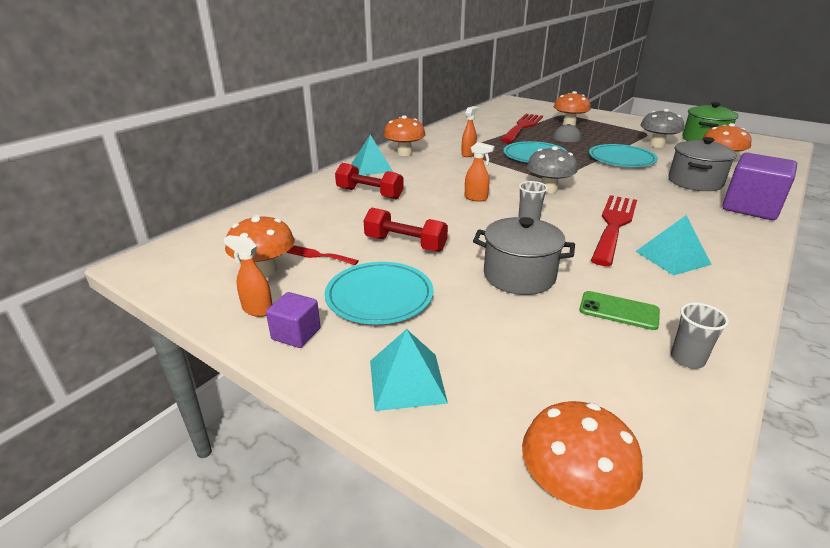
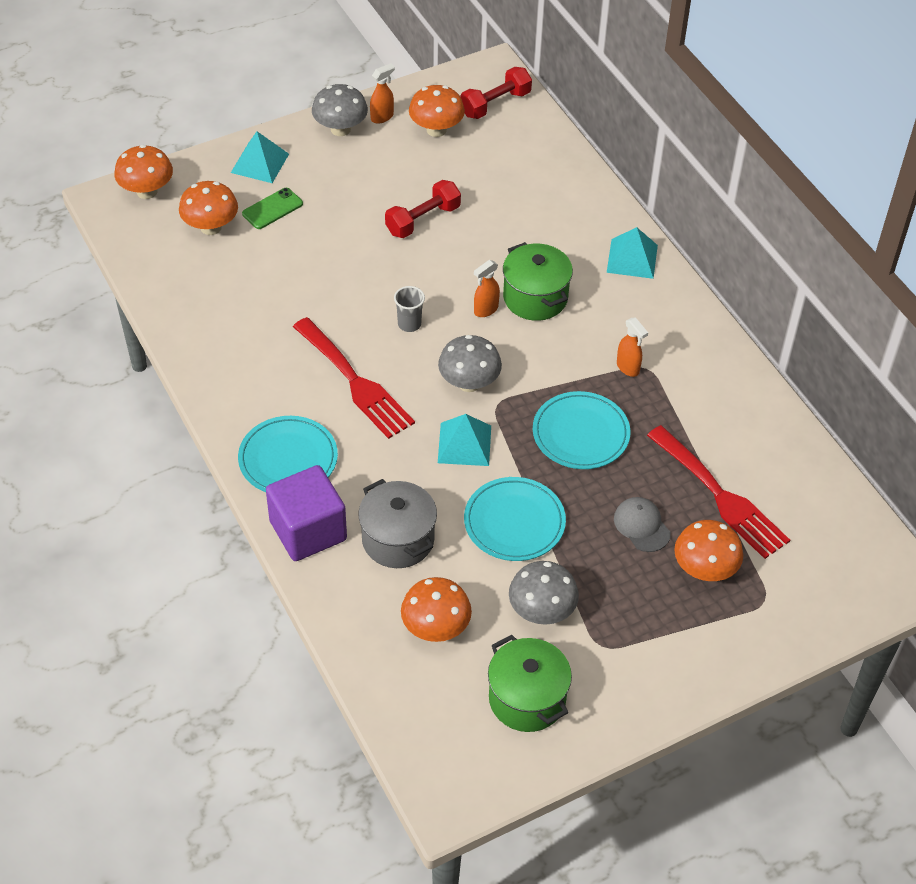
camera: 115 degrees right, 20 degrees up
purple cube [266,292,321,348] -> grey mushroom [312,84,368,136]
red fork [286,245,359,265] -> none
turquoise plate [325,262,434,325] -> turquoise plate moved to [238,416,338,492]
red dumbbell [335,163,404,199] -> red dumbbell moved to [460,67,532,119]
orange mushroom [383,115,426,156] -> orange mushroom moved to [179,181,238,235]
grey pot [473,217,575,295] -> none
green phone [579,291,660,330] -> green phone moved to [242,188,303,229]
turquoise pyramid [635,215,712,275] -> turquoise pyramid moved to [438,414,491,466]
grey cup [671,303,729,368] -> none
none -> green pot [503,242,573,321]

